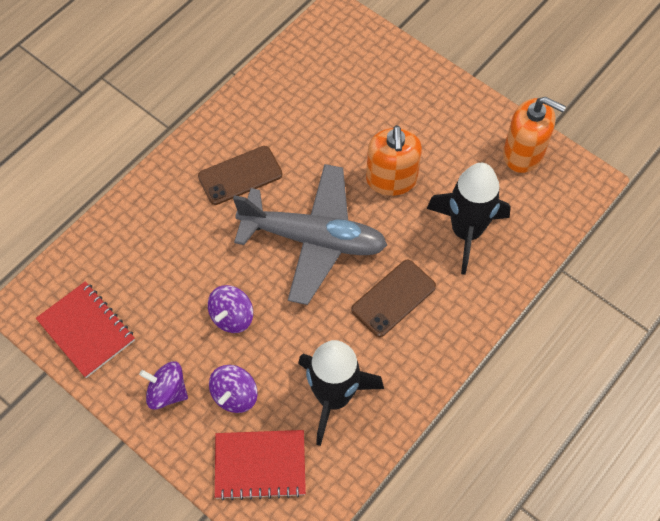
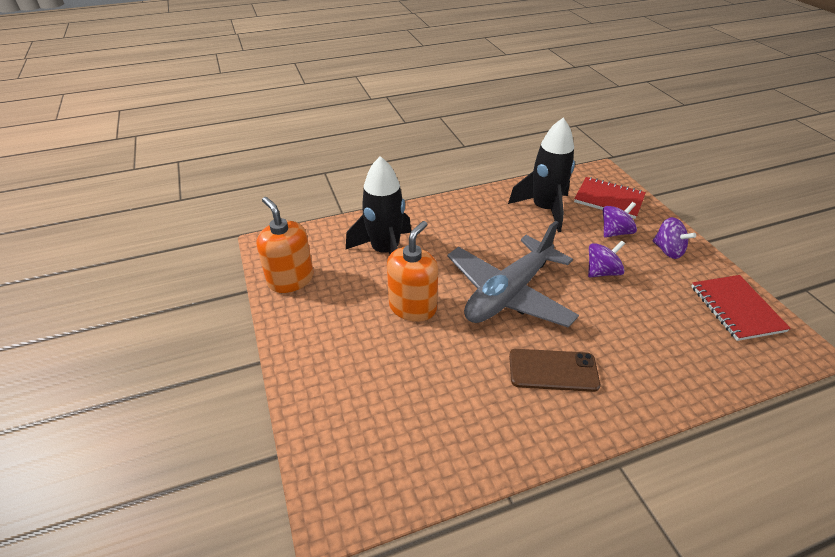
camera: 150 degrees left, 20 degrees down
grey plane [233,164,387,305] -> grey plane turned 90 degrees counterclockwise [447,221,579,327]
brown phone [351,260,436,337] -> none

